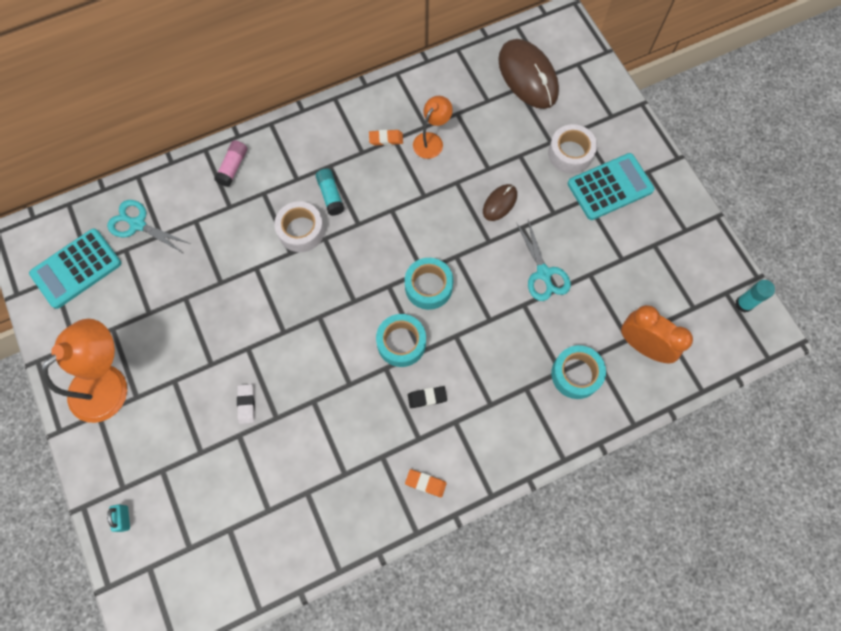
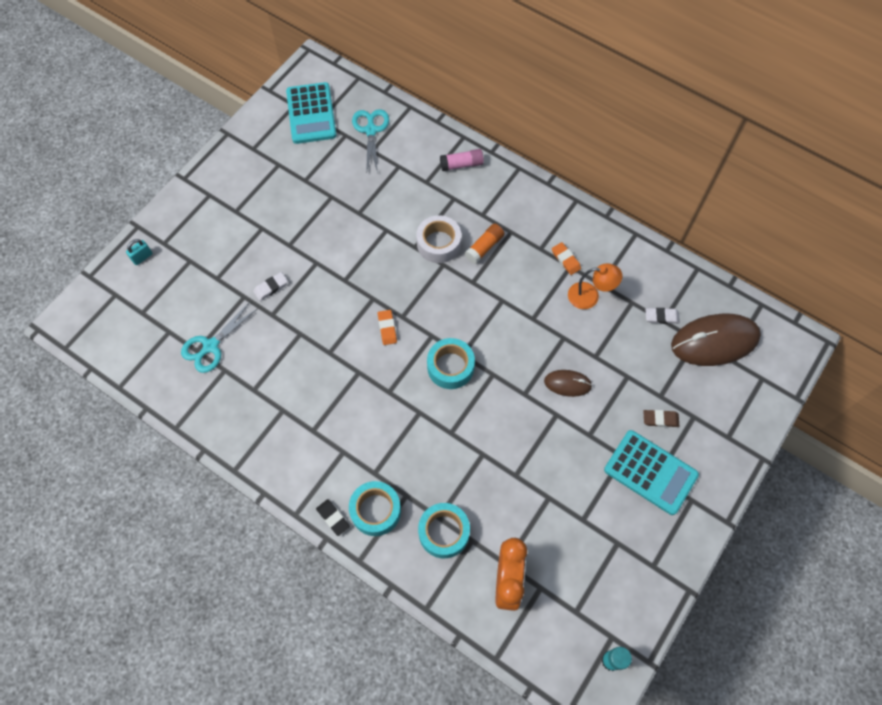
camera: 60 degrees right, 5 degrees down
turquoise calculator [29,228,121,309] -> turquoise calculator turned 120 degrees counterclockwise [286,82,337,144]
orange lamp [41,319,127,423] -> none
turquoise glue stick [316,169,344,216] -> orange glue stick [465,224,505,264]
turquoise tape [376,314,426,367] -> turquoise tape moved to [349,481,401,536]
orange eraser [405,469,447,497] -> orange eraser moved to [378,310,397,345]
black eraser [408,386,447,408] -> black eraser moved to [316,499,350,536]
brown mouse [498,39,559,109] -> brown mouse turned 45 degrees clockwise [671,314,761,366]
turquoise scissors [516,220,571,301] -> turquoise scissors moved to [181,302,257,373]
white tape [548,124,597,174] -> brown eraser [643,410,679,427]
none -> white eraser [645,308,680,324]

